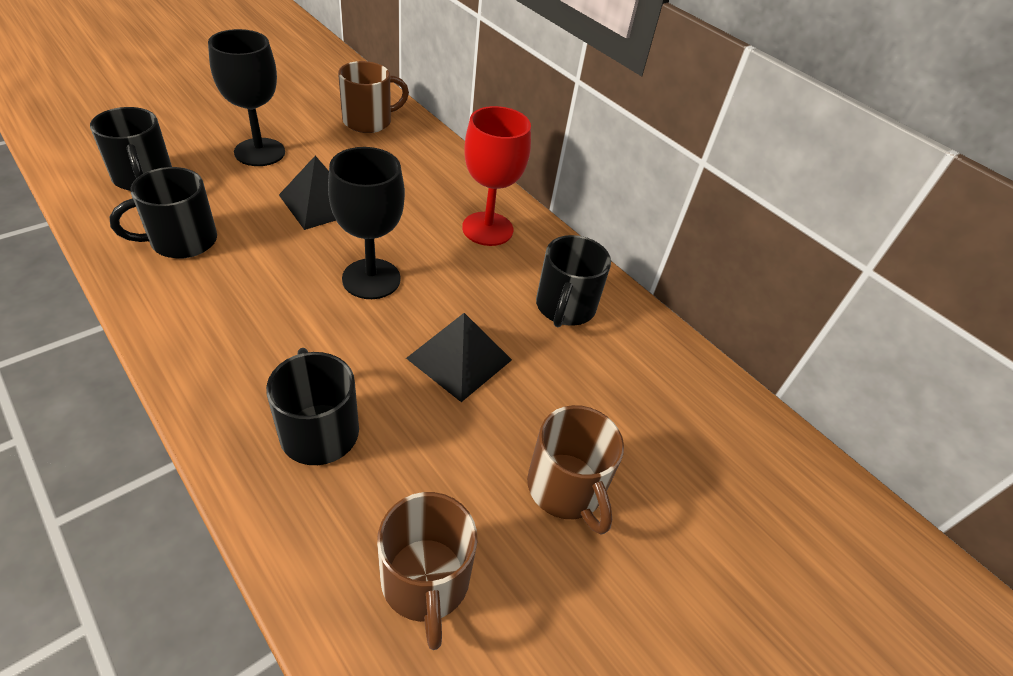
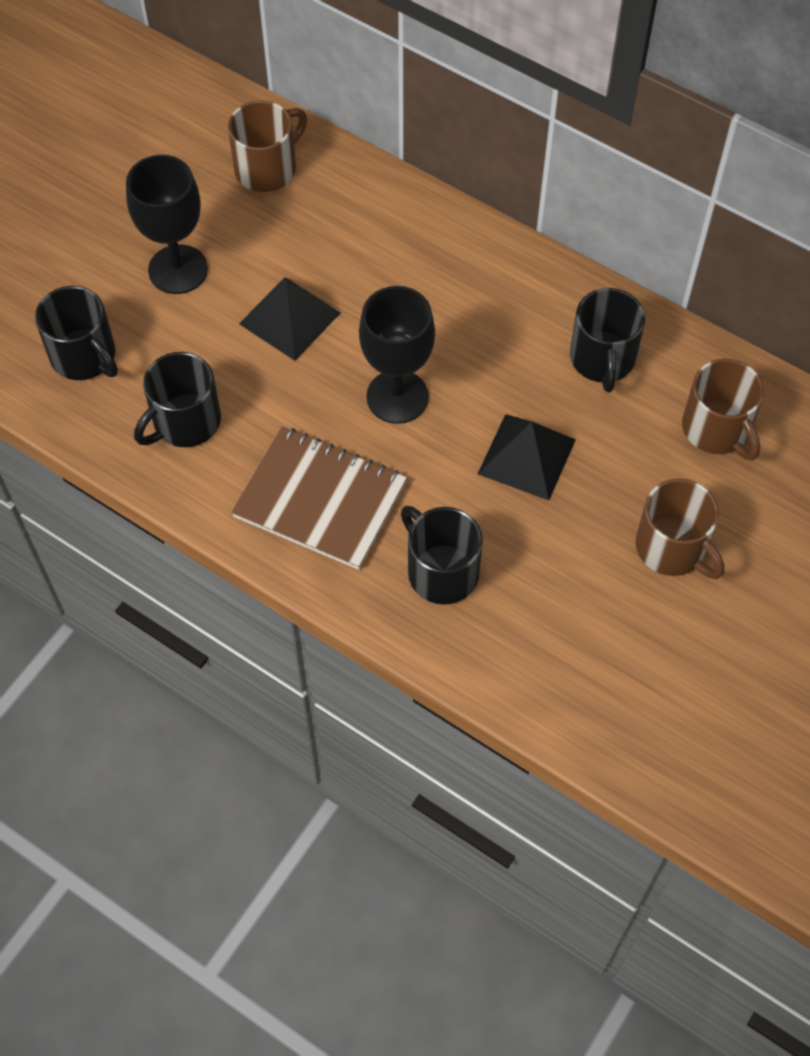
camera: 10 degrees left, 15 degrees up
brown mug [377,492,477,650] -> brown mug moved to [682,359,764,461]
red goblet [462,106,531,246] -> none
none -> brown notebook [231,426,407,570]

